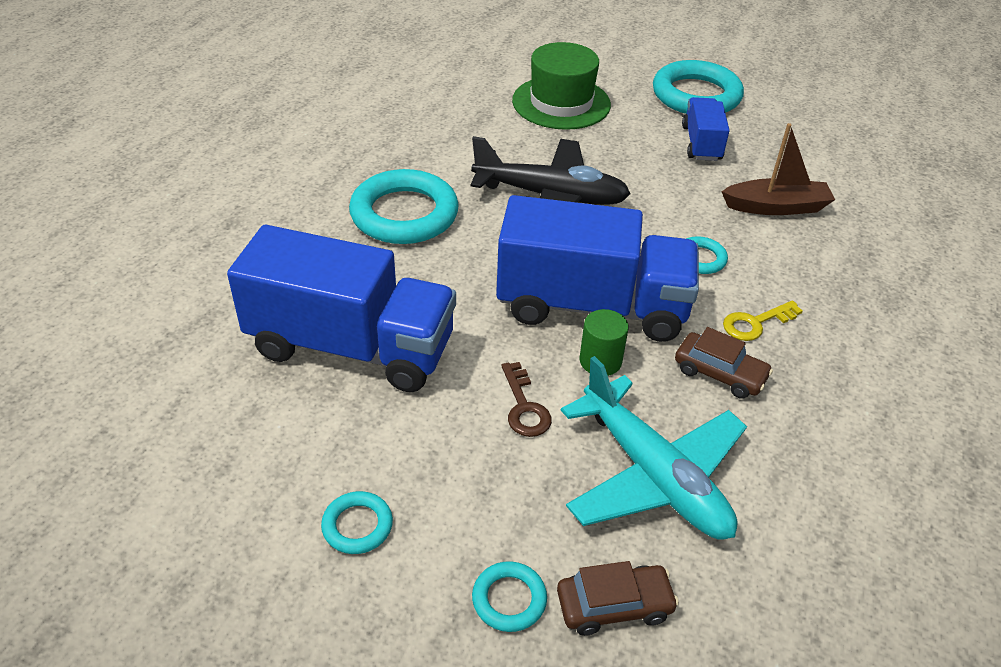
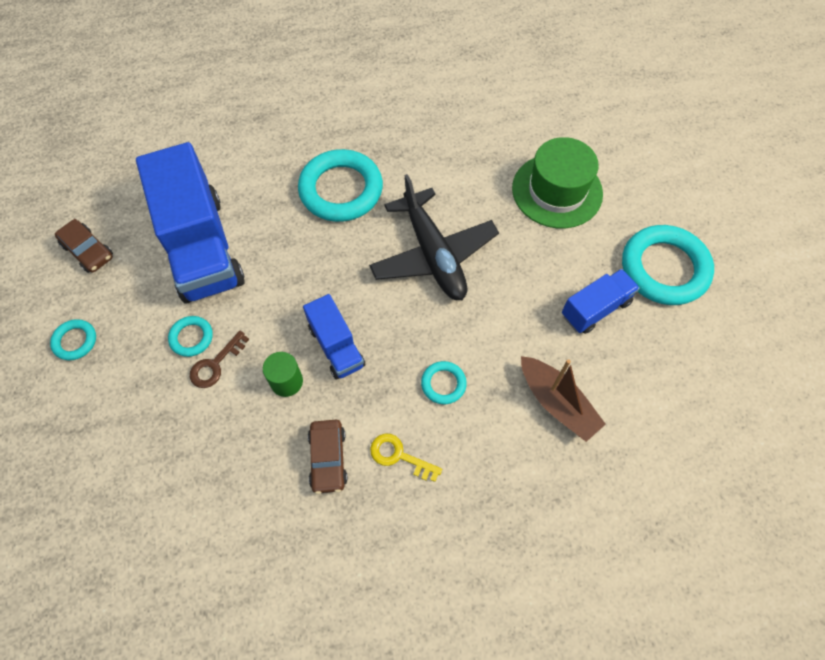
camera: 55 degrees right, 20 degrees up
turquoise ring [472,561,547,632] -> turquoise ring moved to [168,316,213,357]
blue truck [496,195,699,342] -> blue truck [303,294,366,380], size x0.51
brown car [557,561,679,636] -> brown car moved to [55,219,113,273]
turquoise plane [561,356,747,540] -> none

